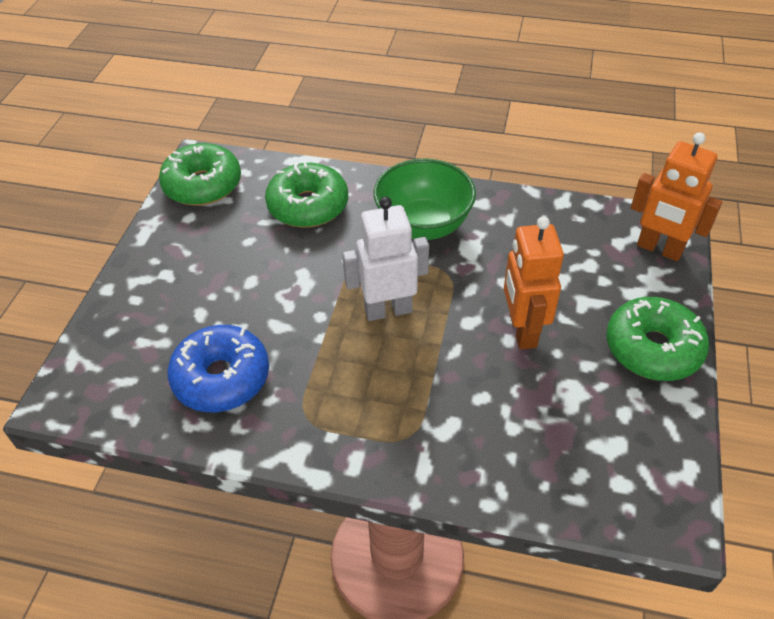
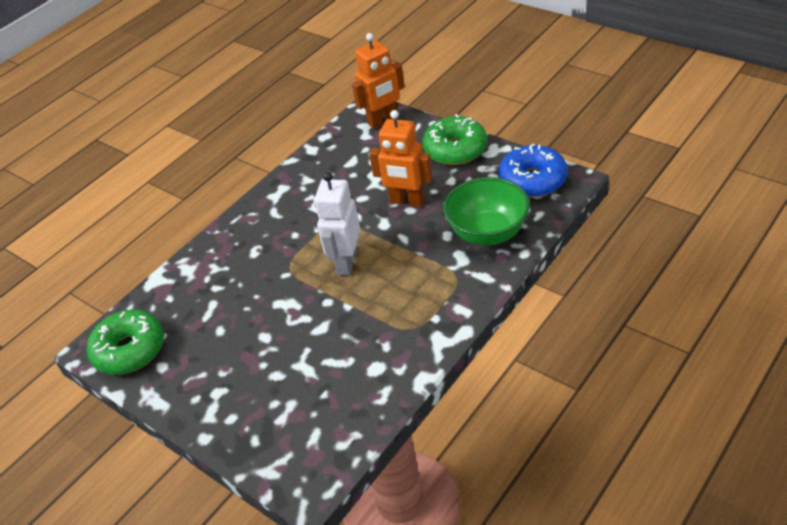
camera: 60 degrees left, 5 degrees down
blue donut [168,325,269,412] -> blue donut moved to [498,144,568,198]
green donut [265,162,348,228] -> none
green bowl [374,159,476,240] -> green bowl moved to [443,177,530,246]

